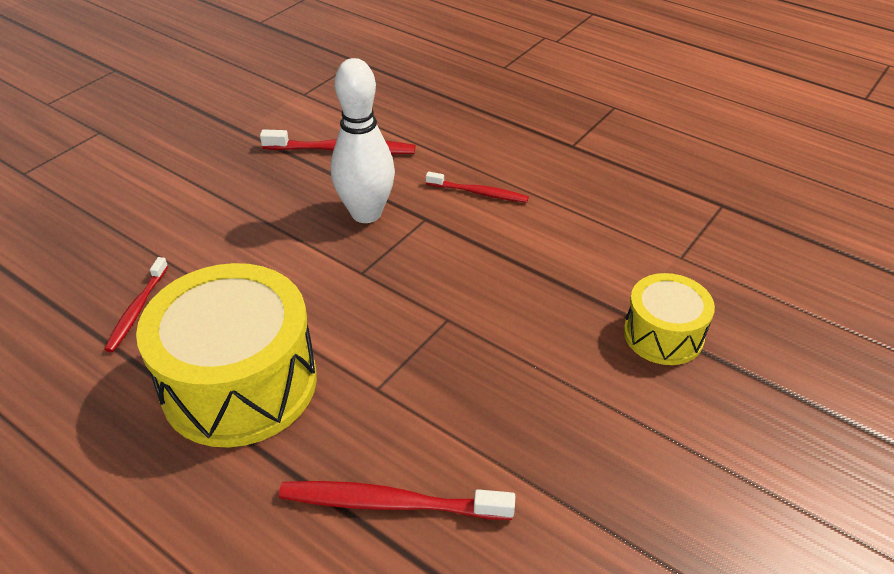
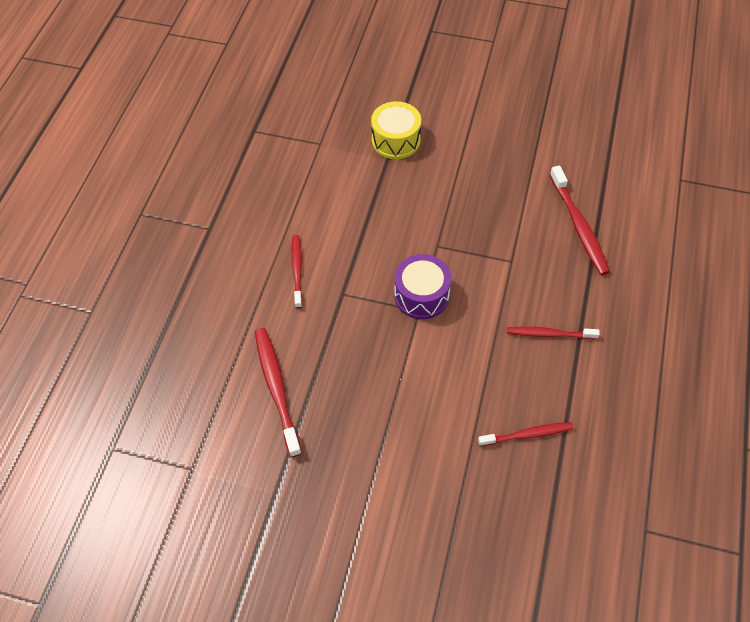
camera: 110 degrees left, 15 degrees up
yellow drum [136,263,317,448] -> red toothbrush [507,327,600,339]
white bowling pin [331,58,395,223] -> none
none -> purple drum [394,254,451,319]

